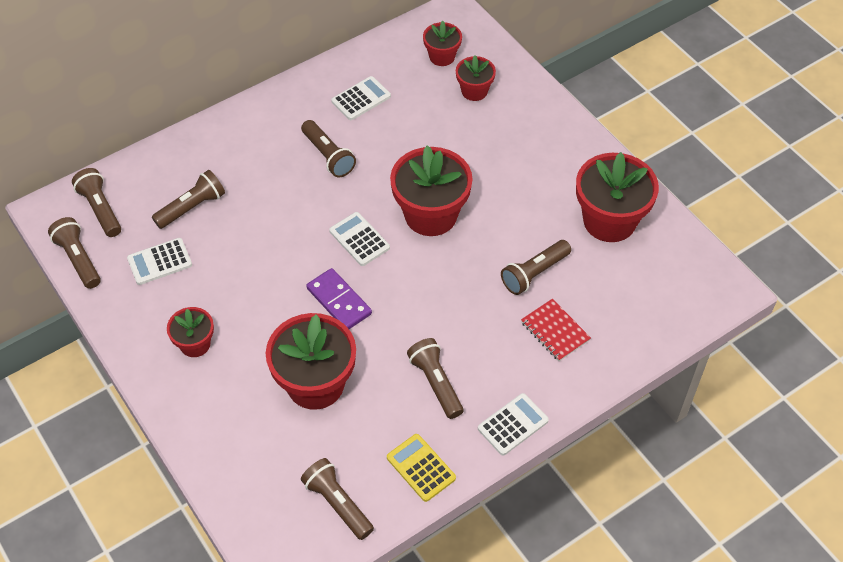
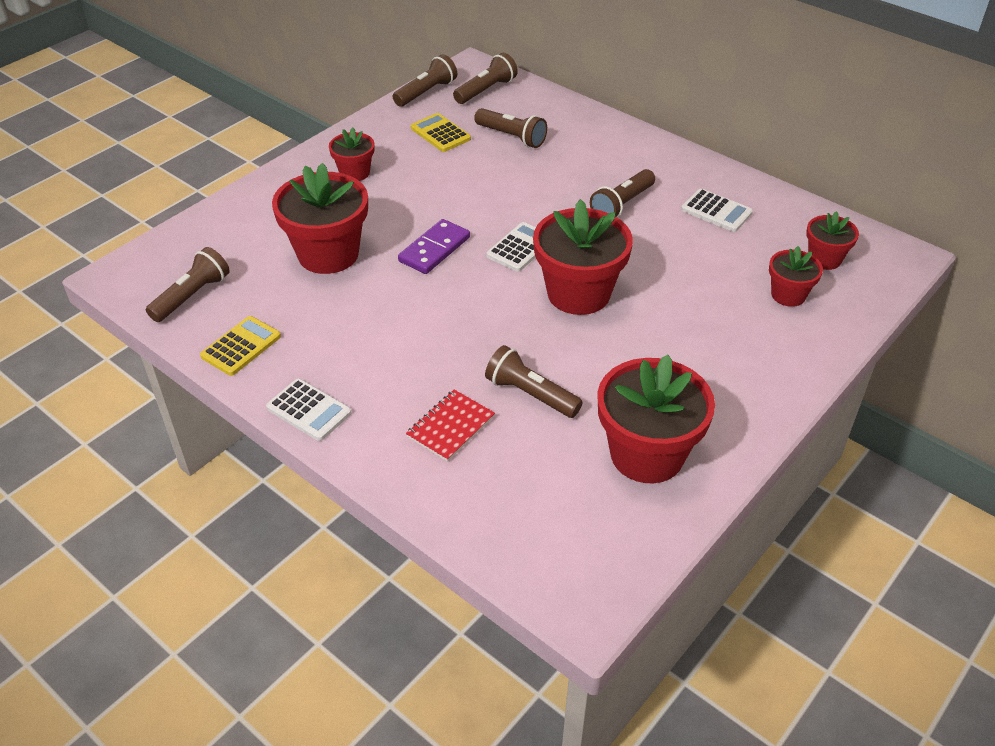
camera: 75 degrees right, 10 degrees down
white calculator [127,238,192,285] -> yellow calculator [411,113,471,152]
brown flashlight [407,338,463,419] -> none

